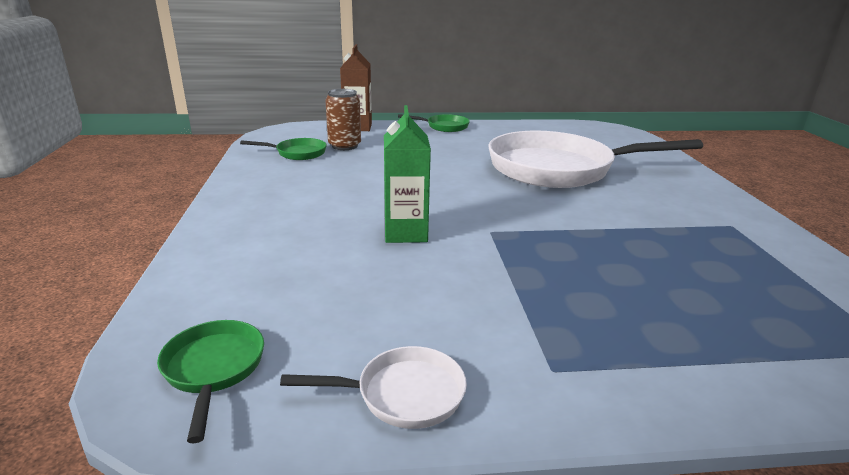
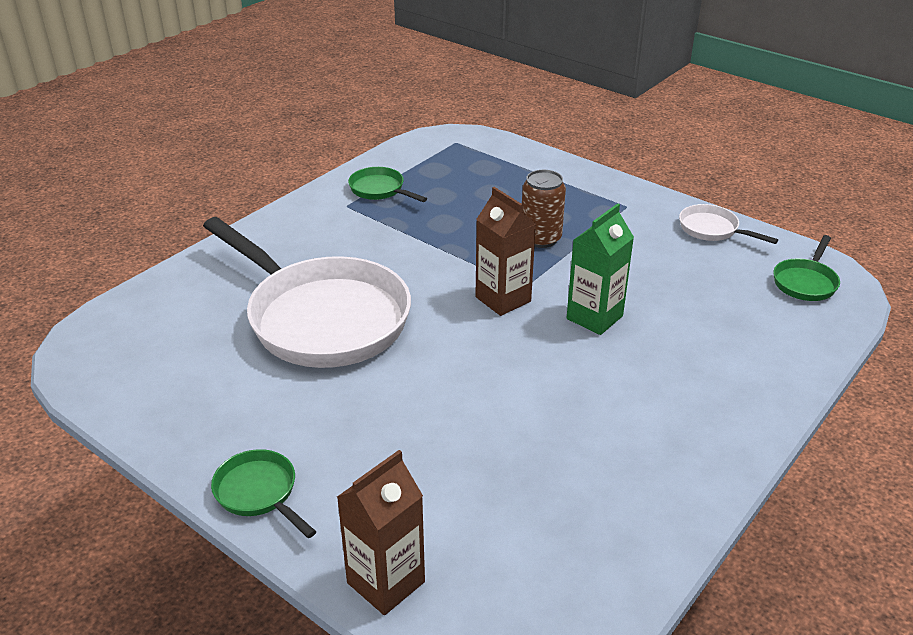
camera: 135 degrees left, 10 degrees up
green pan [240,138,327,160] -> green pan moved to [348,167,427,202]
brown can [325,89,361,150] -> brown can moved to [522,170,566,248]
none -> brown carton [475,187,536,316]

